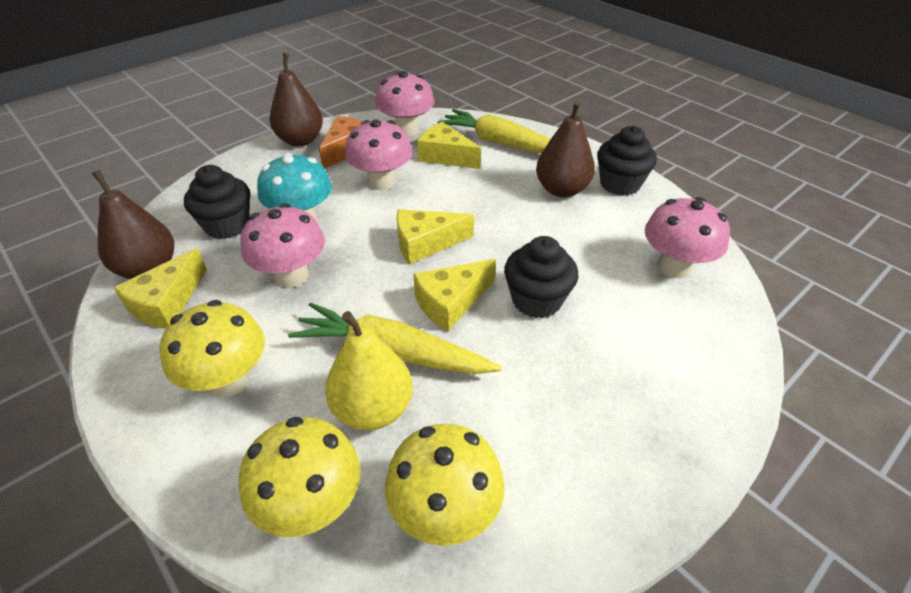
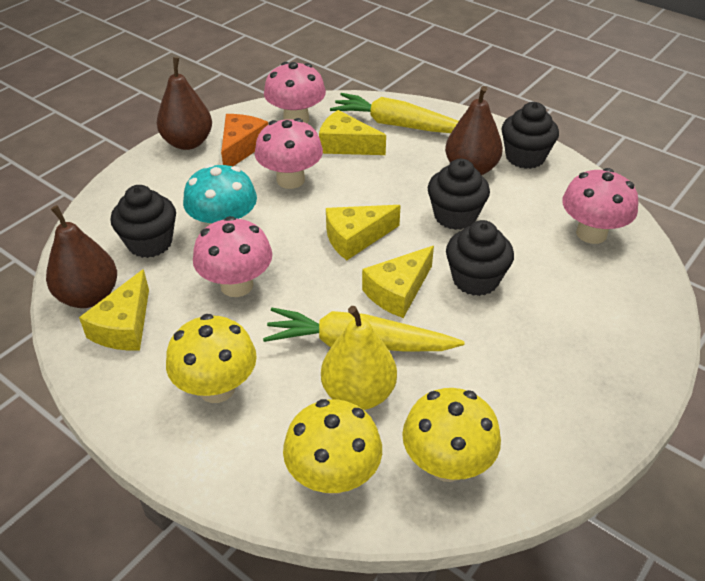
camera: 10 degrees left, 0 degrees up
none -> black cupcake [428,159,490,230]

